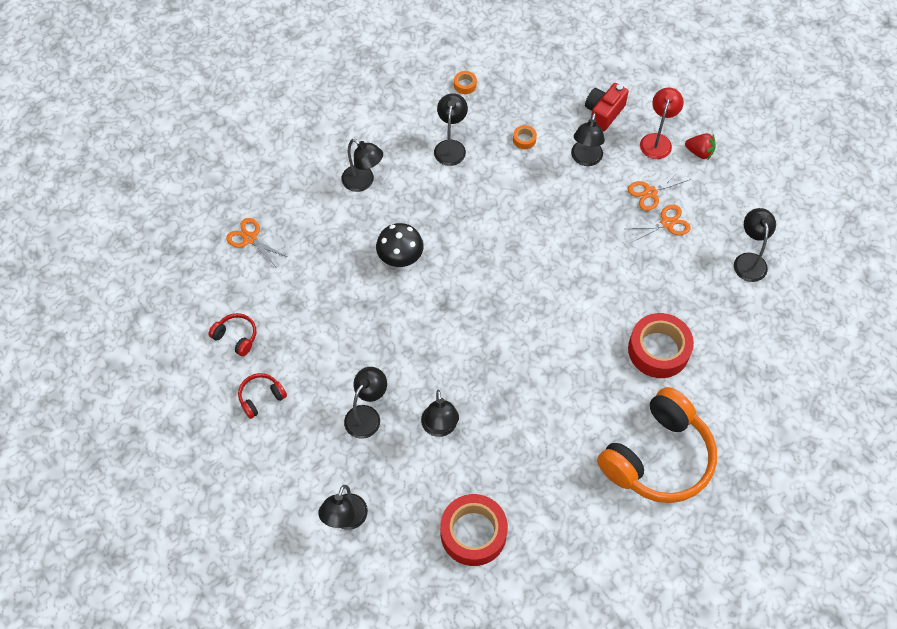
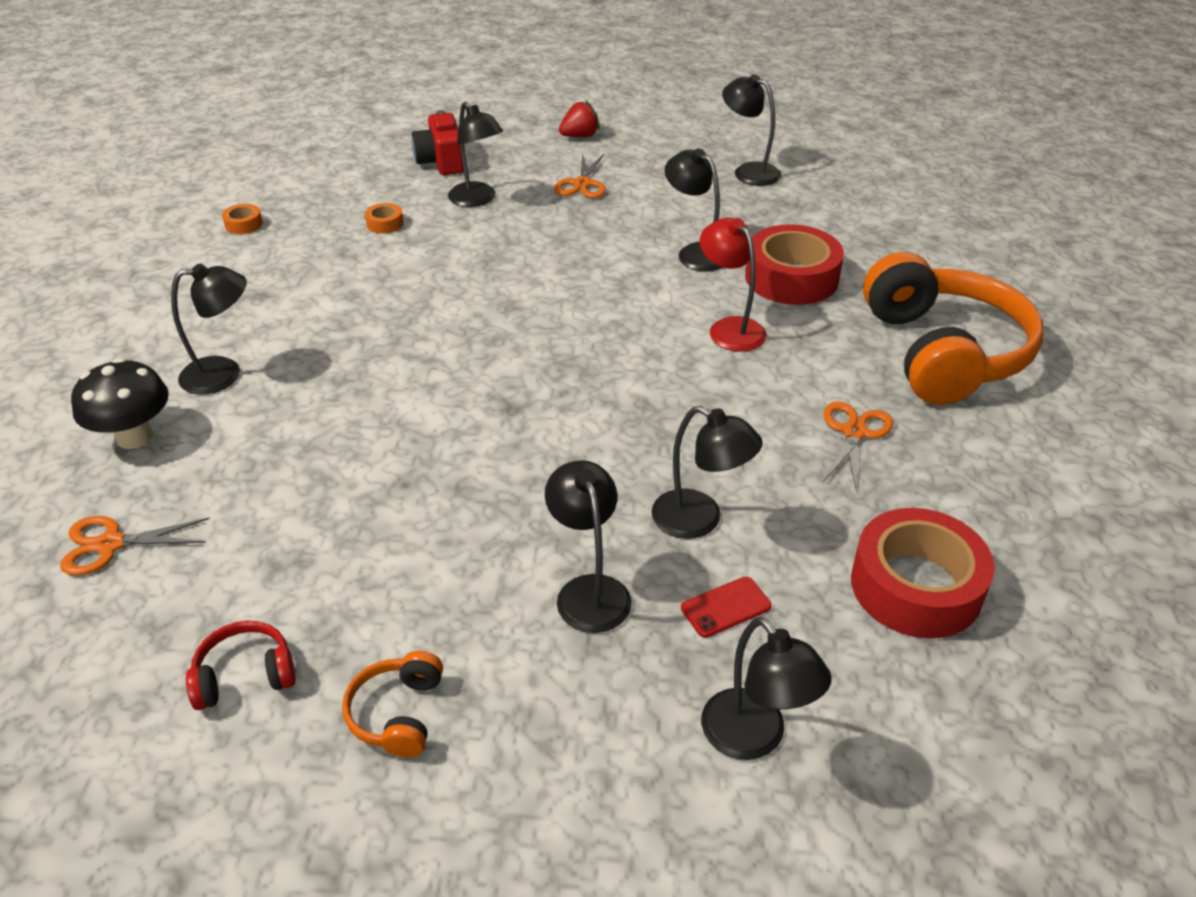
camera: 50 degrees left, 20 degrees down
red headphones [238,373,287,419] -> orange headphones [342,651,443,758]
black mushroom [376,223,423,267] -> black mushroom moved to [71,358,169,449]
black lamp [434,93,468,166] -> black lamp moved to [665,148,723,271]
orange scissors [626,205,691,242] -> orange scissors moved to [823,401,893,489]
red lamp [640,87,684,159] -> red lamp moved to [700,218,767,352]
none -> red phone [681,576,772,638]

